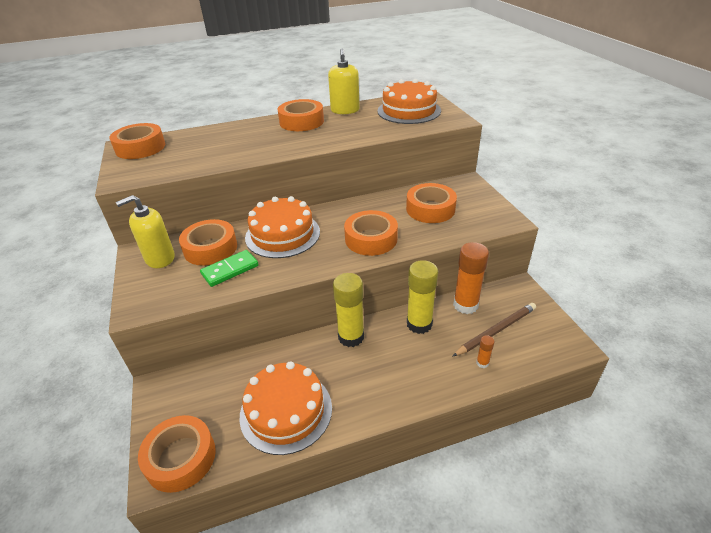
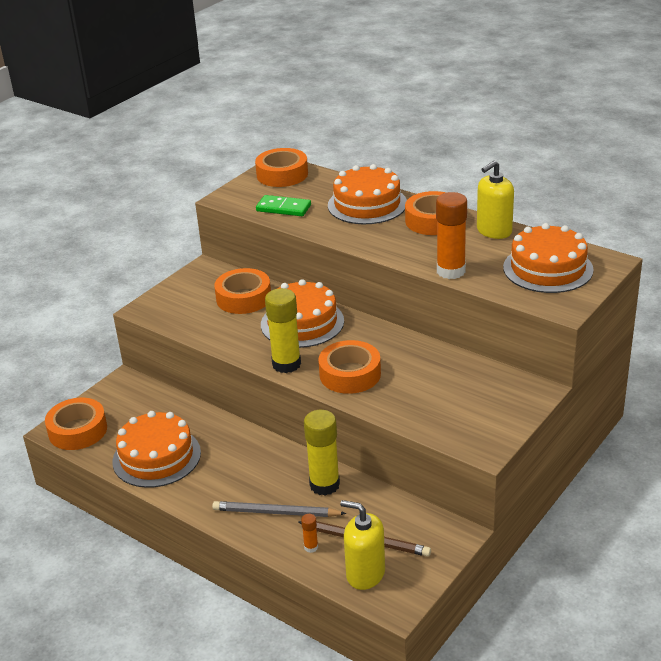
camera: 55 degrees right, 5 degrees down
yellow soap dispenser [116,195,175,268] -> yellow soap dispenser moved to [340,500,385,590]
green domino [200,250,259,287] -> green domino moved to [256,195,311,216]
yellow glue stick [333,273,364,347] -> yellow glue stick moved to [265,288,301,373]
orange tape [406,183,457,223] -> none
orange glue stick [453,242,489,314] -> orange glue stick moved to [436,192,467,279]
none -> grey pencil [212,501,347,517]
none -> orange cake [328,164,407,224]

